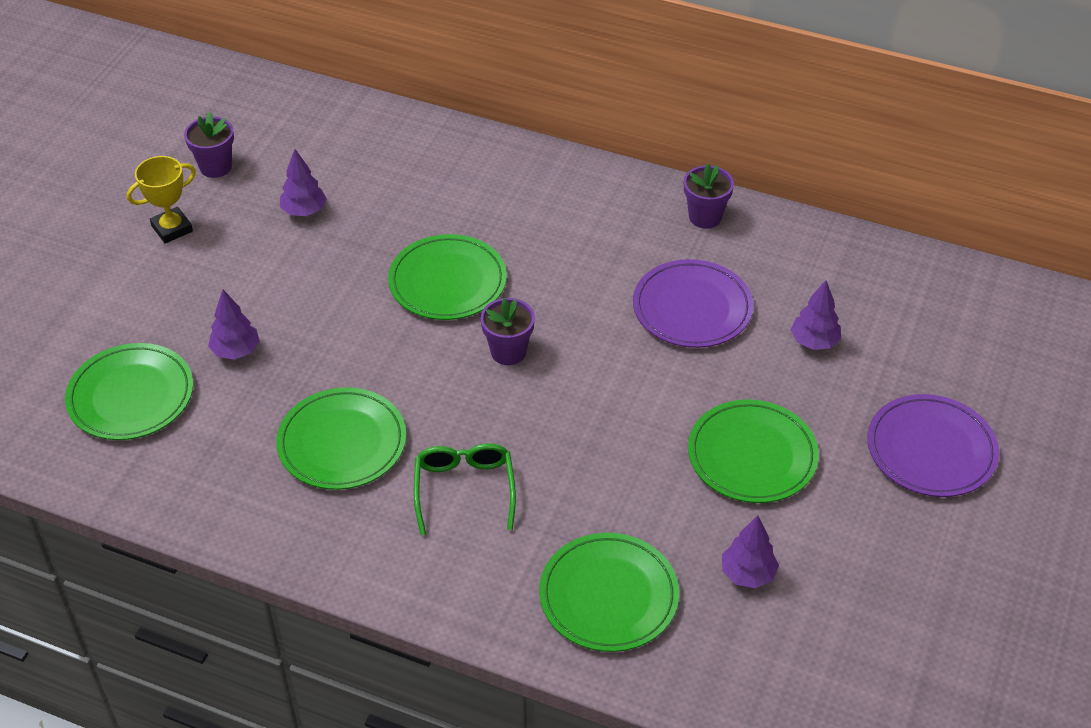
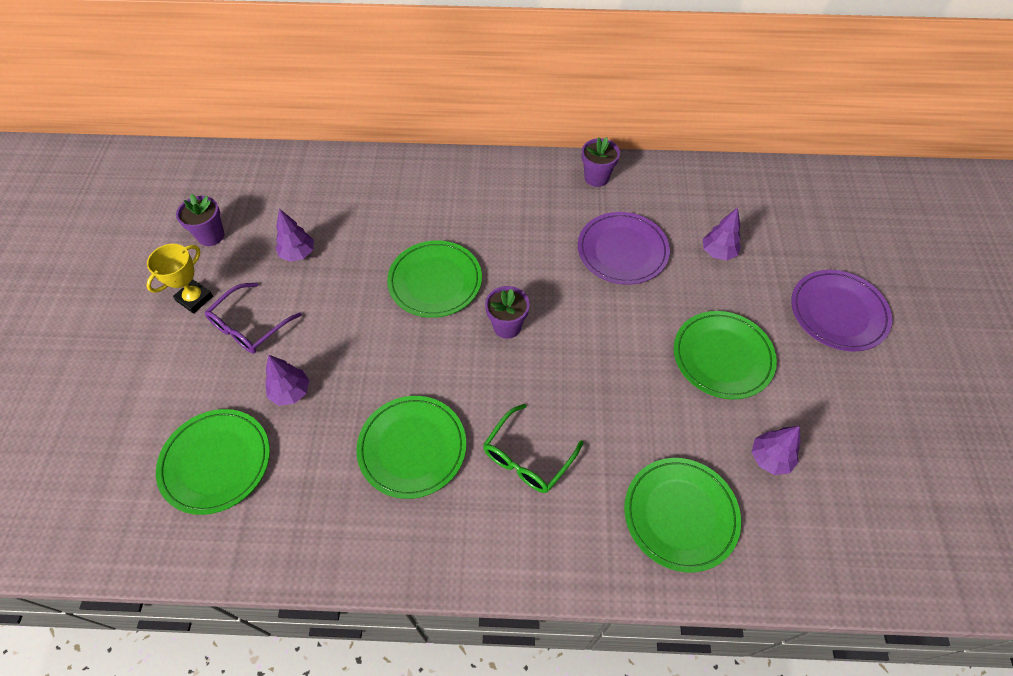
camera: 20 degrees left, 10 degrees up
green glasses [414,443,516,535] -> green glasses turned 120 degrees counterclockwise [483,404,583,493]
none -> purple glasses [205,283,302,353]

